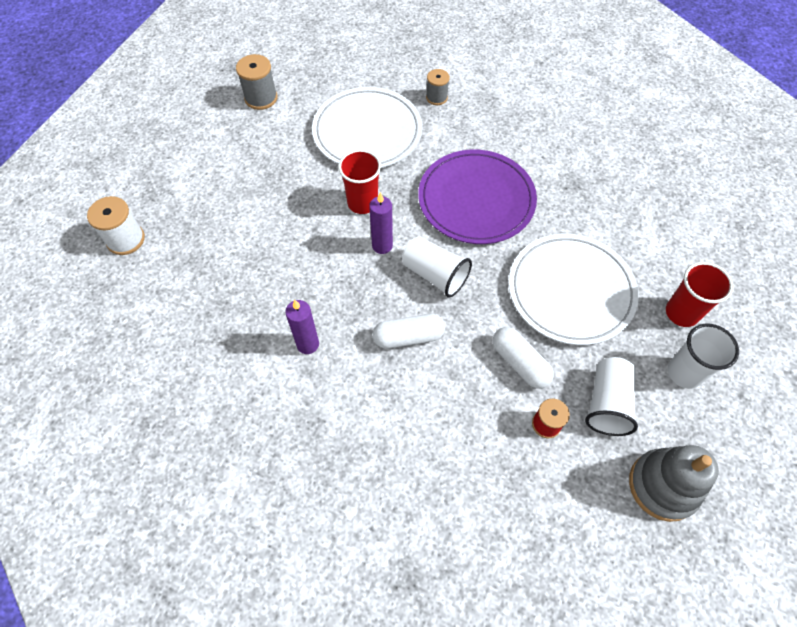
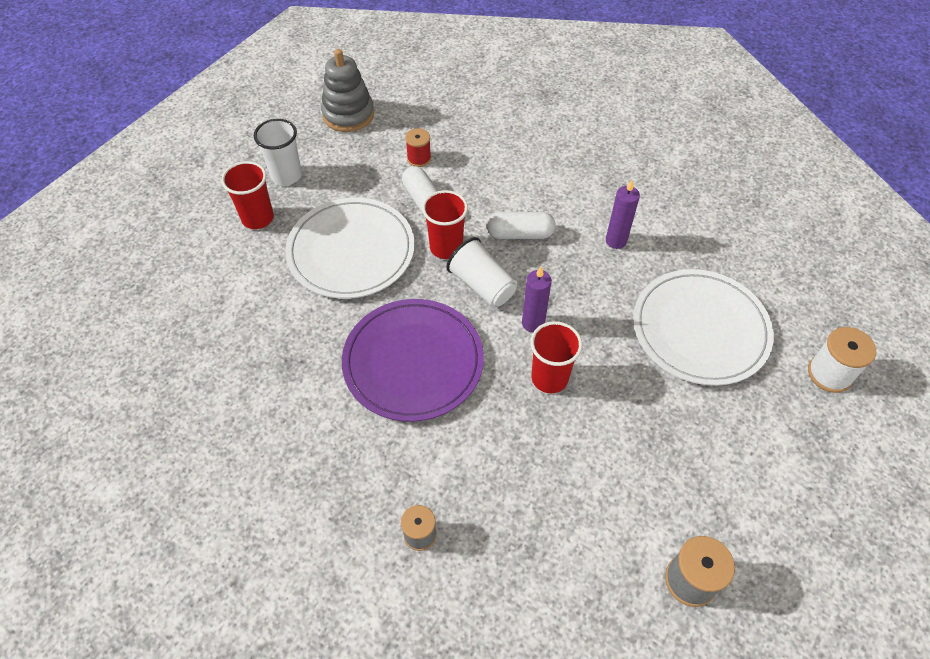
camera: 170 degrees left, 5 degrees down
white plate [312,87,422,168] -> white plate moved to [633,269,774,386]
white cup [585,357,638,436] -> none
none -> red cup [422,190,468,259]

